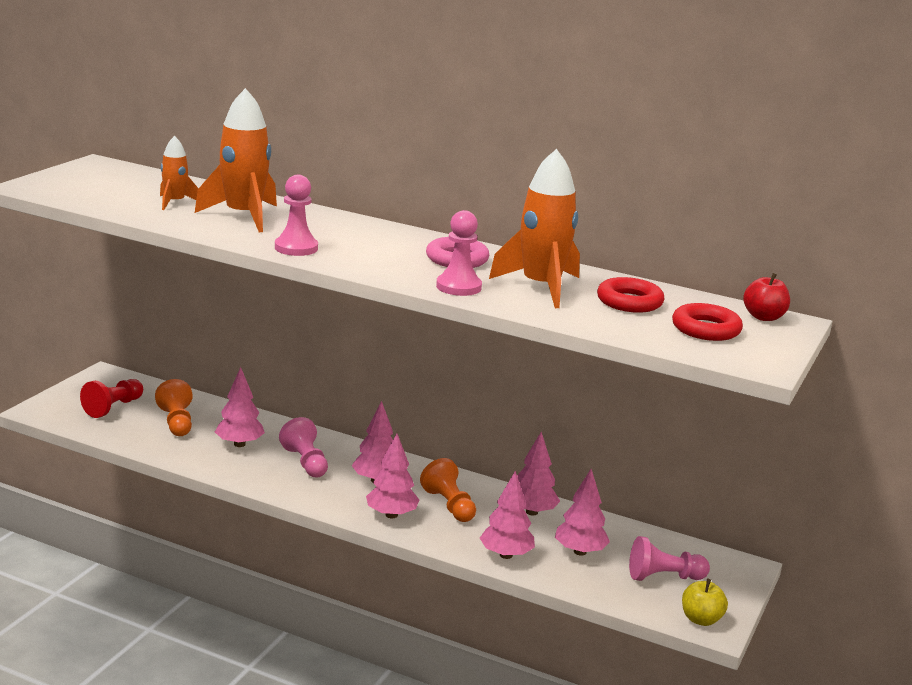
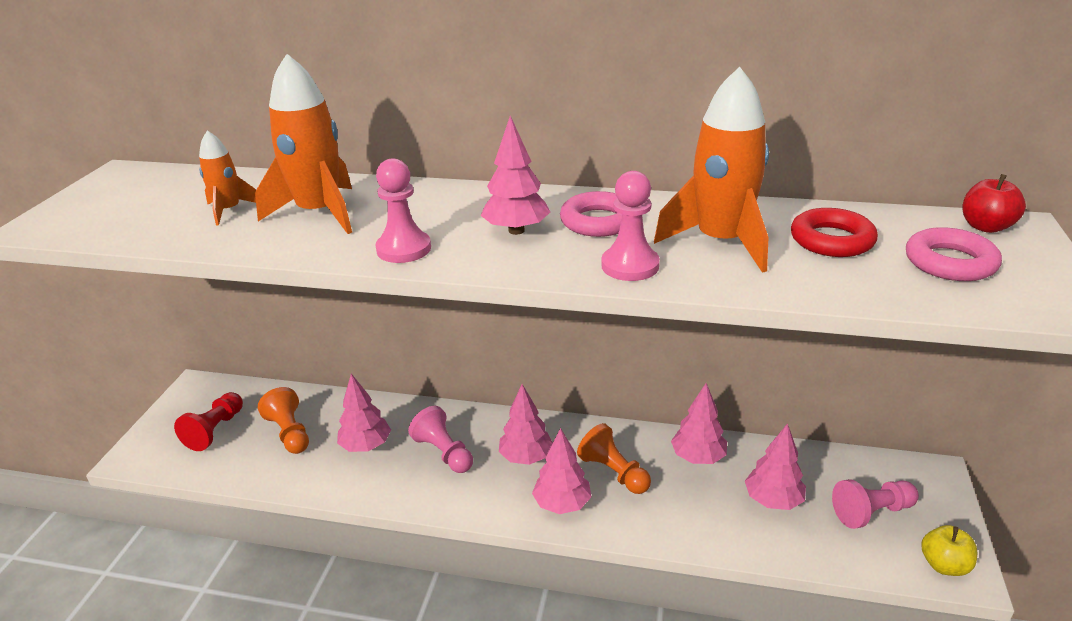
camera: 10 degrees left, 10 degrees up
pink tree [480,471,535,559] -> pink tree moved to [481,116,550,235]
red ring [672,303,743,341] -> pink ring [906,227,1002,281]

